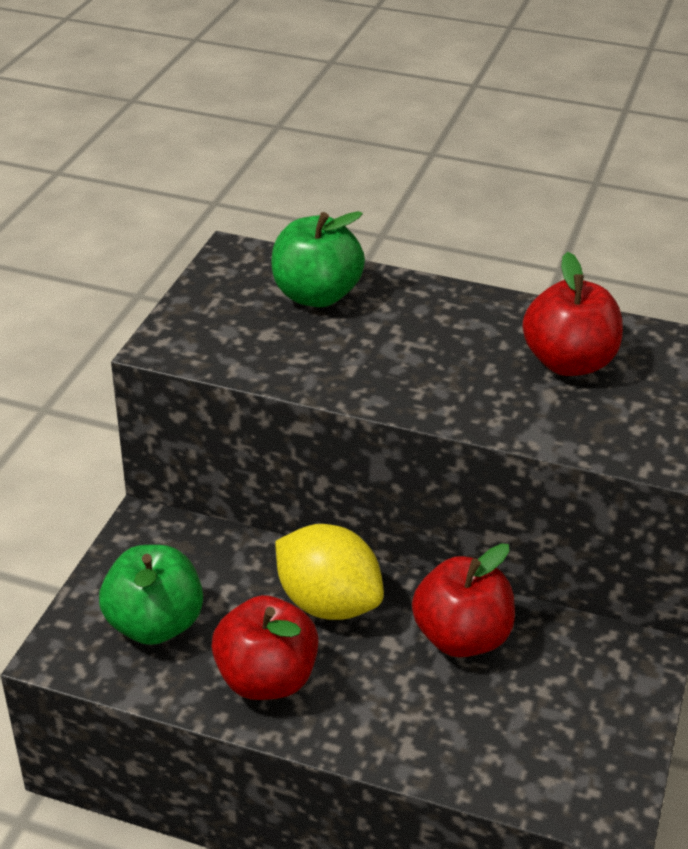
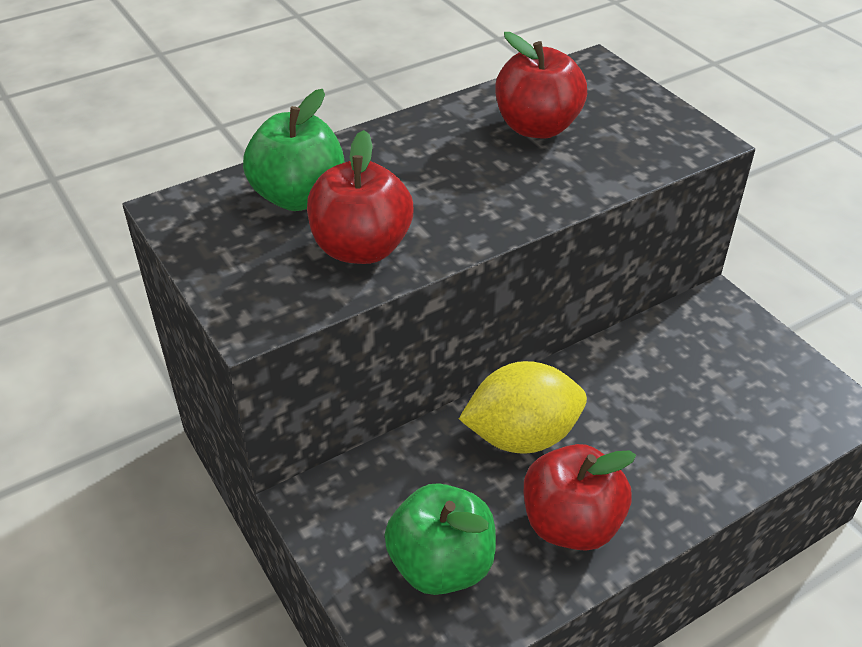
camera: 50 degrees left, 5 degrees up
red apple [412,543,515,657] -> red apple moved to [307,130,413,264]

